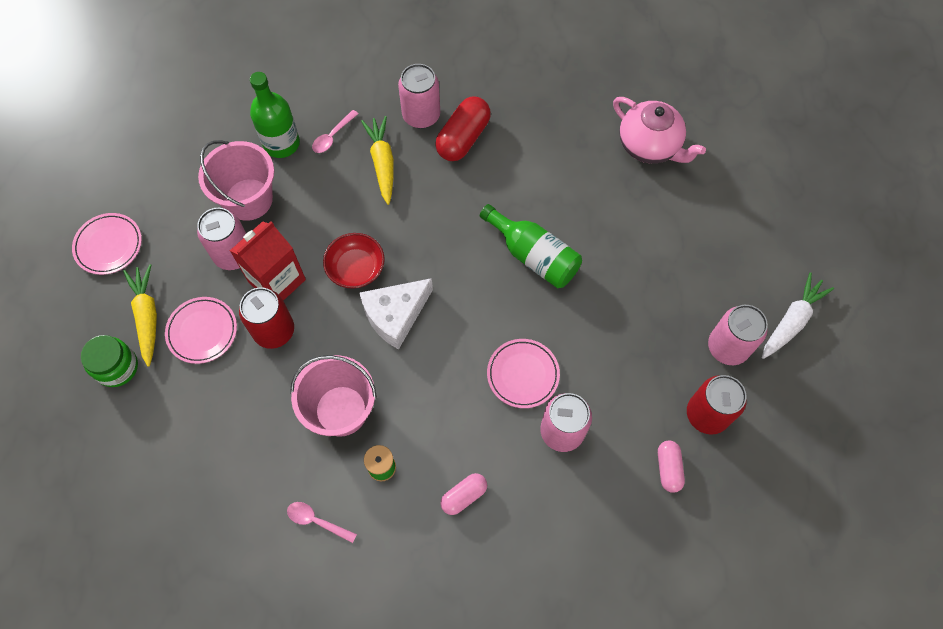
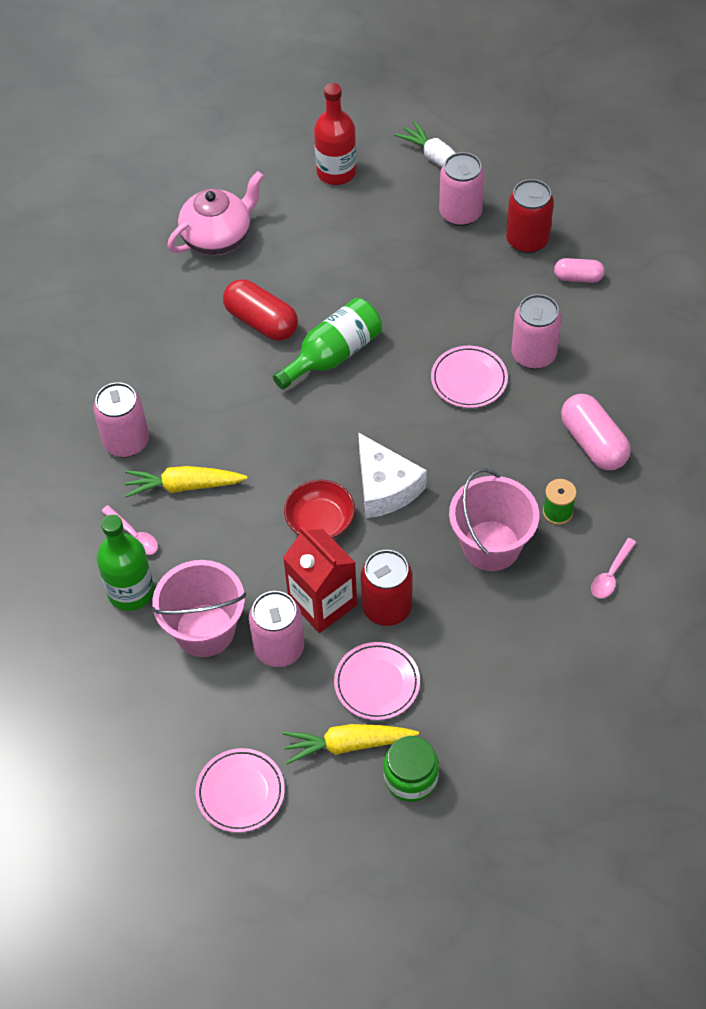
camera: 80 degrees left, 10 degrees down
red capsule [435,97,491,161] -> red capsule moved to [223,279,298,341]
pink capsule [440,473,487,515] -> pink capsule [561,394,631,470], size x1.69
none -> red bottle [314,83,356,185]

